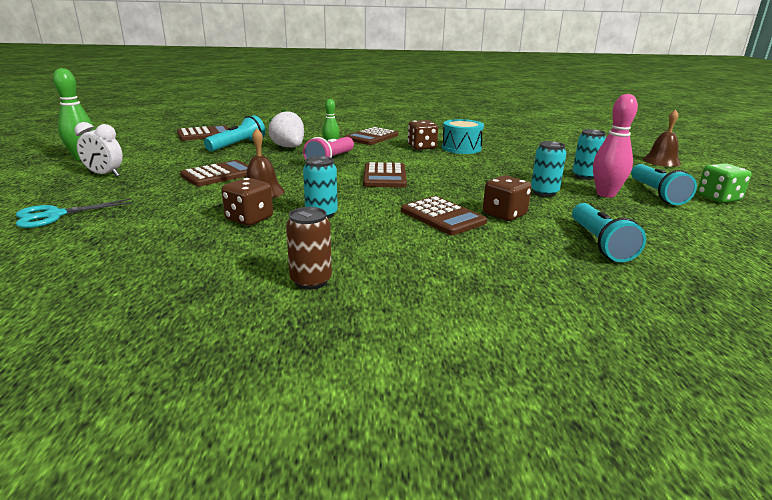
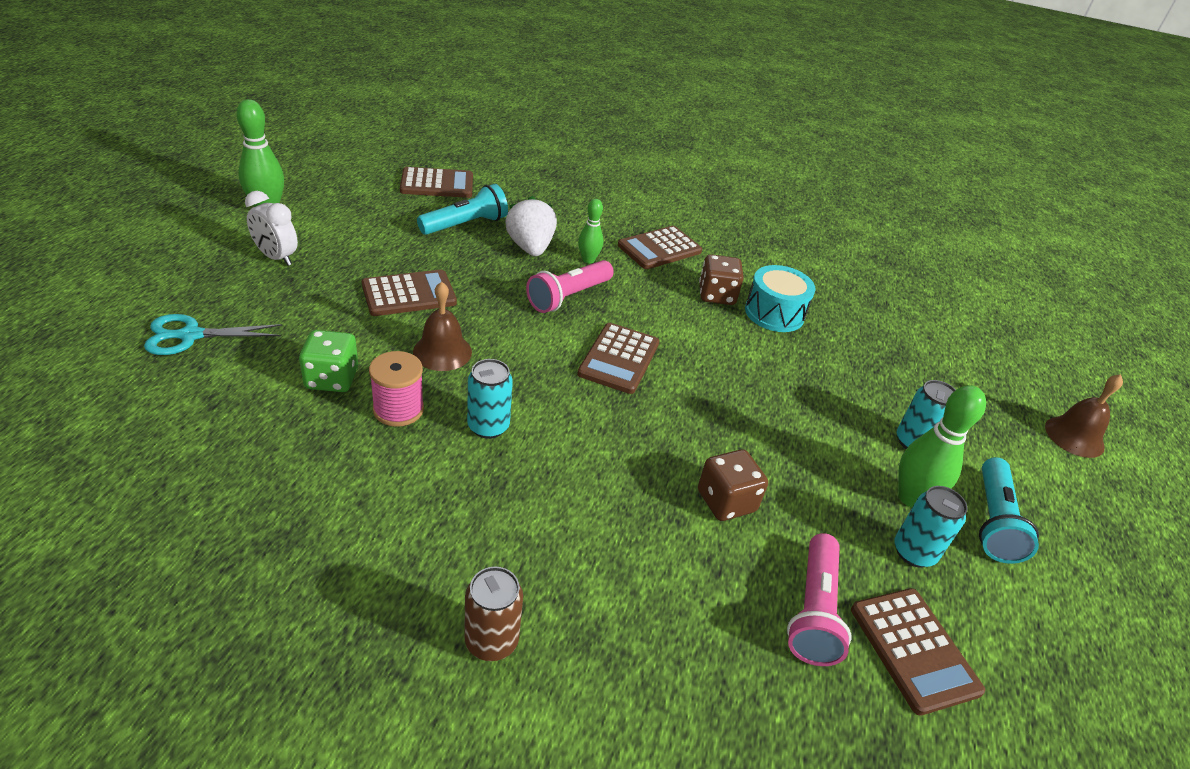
camera: 15 degrees right, 15 degrees up
brown dice [221,178,273,226] -> pink spool [369,351,424,427]
brown can [286,207,332,290] -> brown can moved to [464,567,523,661]
brown calculator [401,196,487,235] -> brown calculator moved to [851,588,985,716]
turquoise can [531,141,566,197] -> turquoise can moved to [895,486,968,568]
turquoise flashlight [572,203,646,262] -> pink flashlight [787,533,852,666]
pink bowling pin [593,94,638,198] -> green bowling pin [898,385,986,507]
green dice [697,163,751,203] -> green dice moved to [299,330,358,392]

